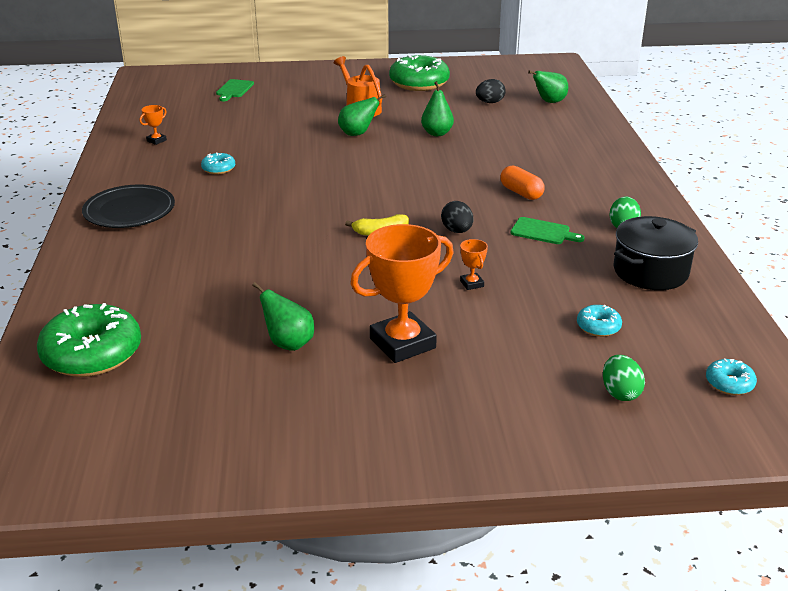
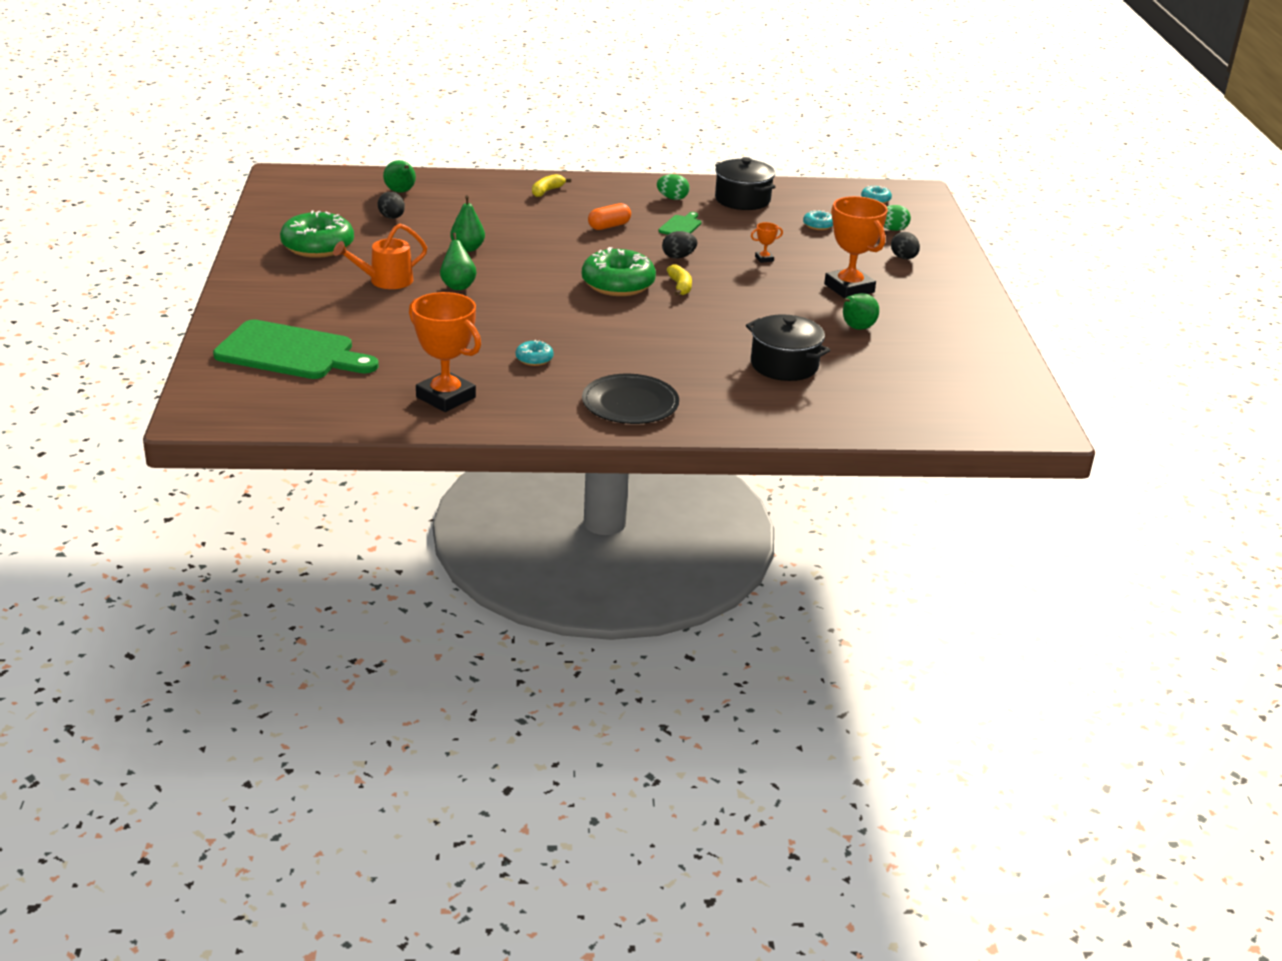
camera: 90 degrees left, 0 degrees up
green donut [37,303,141,377] -> green donut moved to [582,247,656,296]
orange trophy [140,105,167,145] -> orange trophy [409,292,481,412], size x2.42
green cutting board [216,79,254,101] -> green cutting board [213,319,379,379], size x2.25
none -> yellow banana [532,174,571,197]
none -> black pot [746,314,830,381]
none -> black egg [891,232,920,259]

